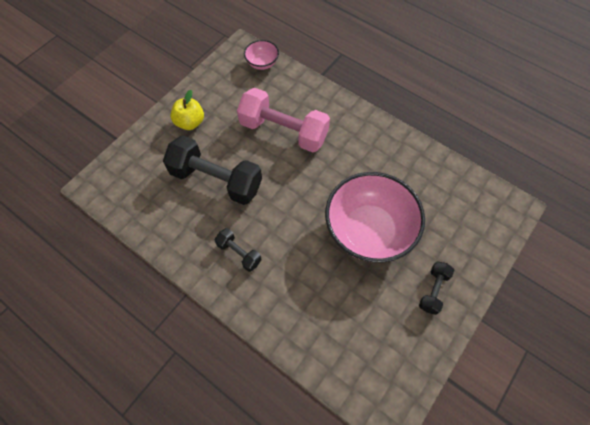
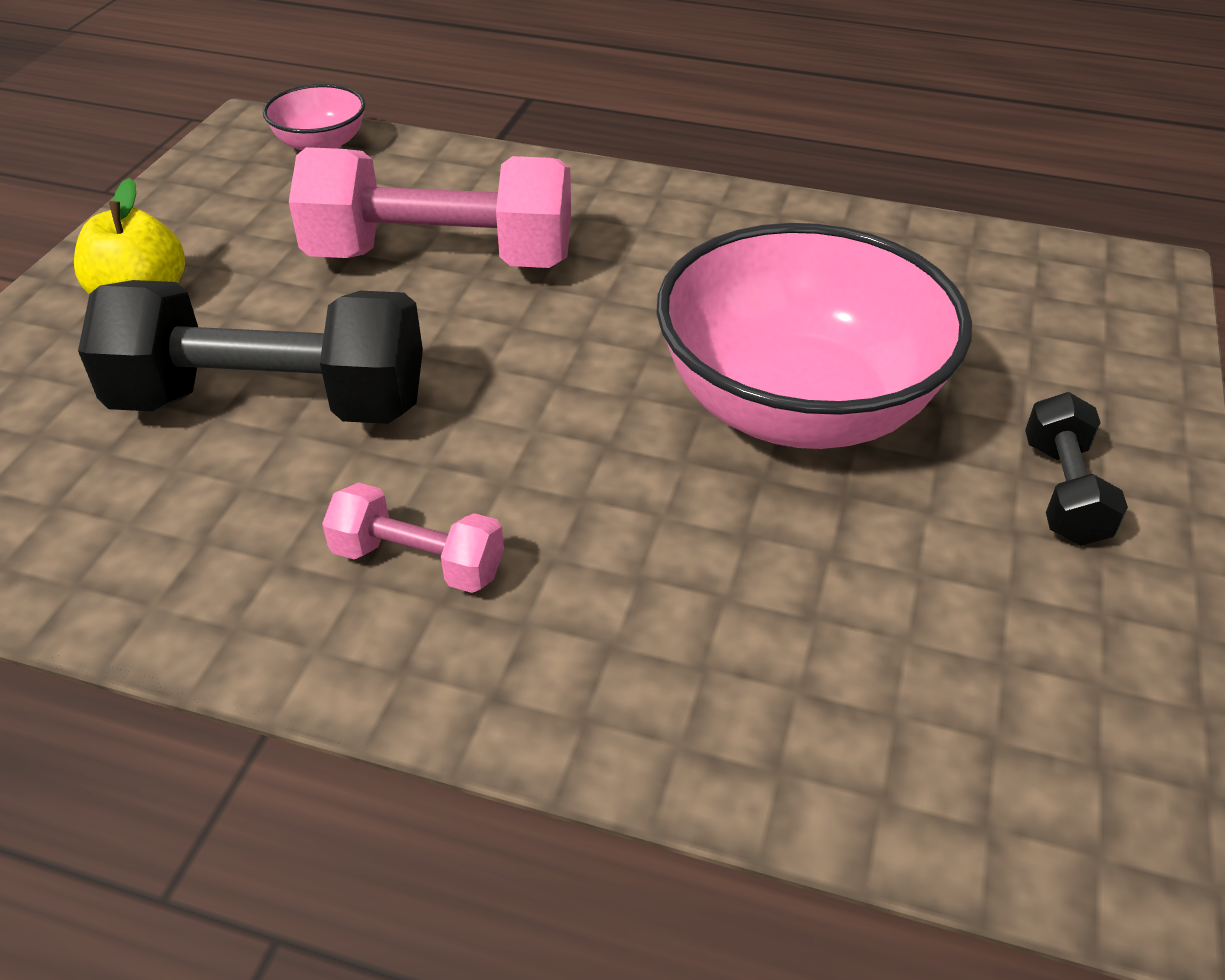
camera: 20 degrees left, 20 degrees down
black dumbbell [214,228,262,272] -> pink dumbbell [322,483,504,593]

